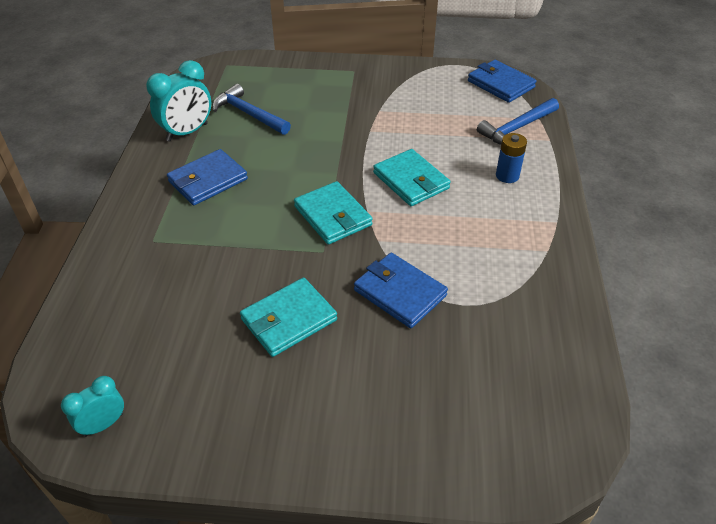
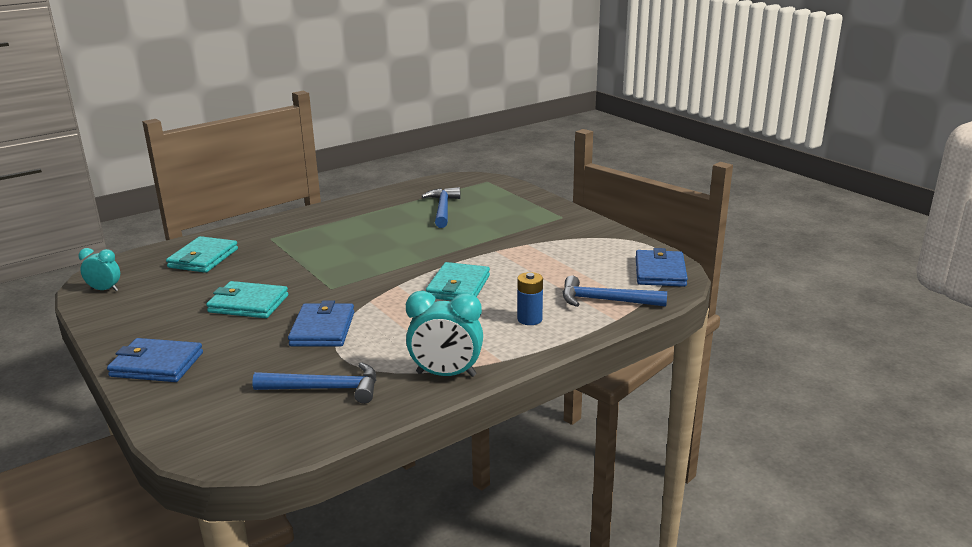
camera: 50 degrees right, 20 degrees down
turquoise clock [146,60,211,142] -> turquoise clock moved to [406,291,483,377]
blue wallet [167,149,248,205] -> blue wallet moved to [107,338,203,382]
turquoise wallet [294,181,373,245] -> turquoise wallet moved to [166,236,238,273]
none -> blue hammer [252,362,376,404]

